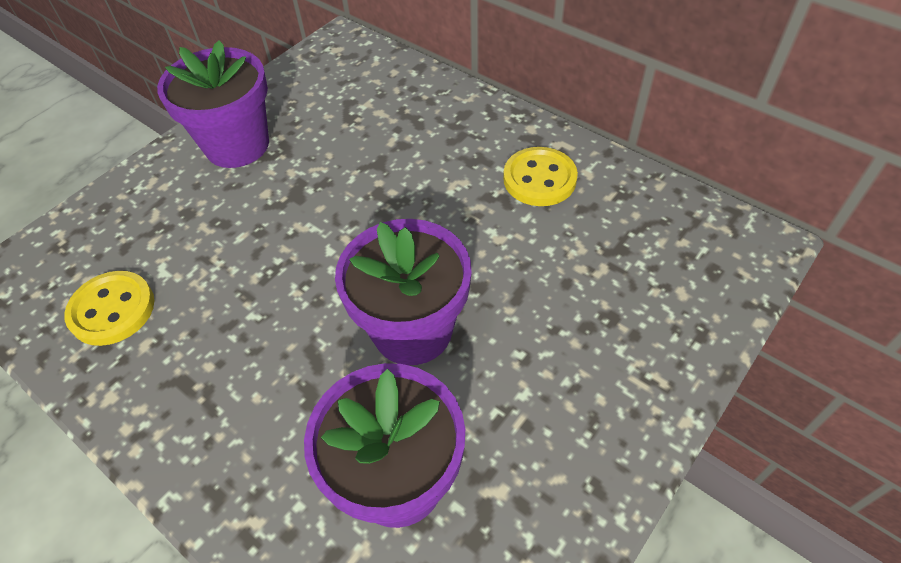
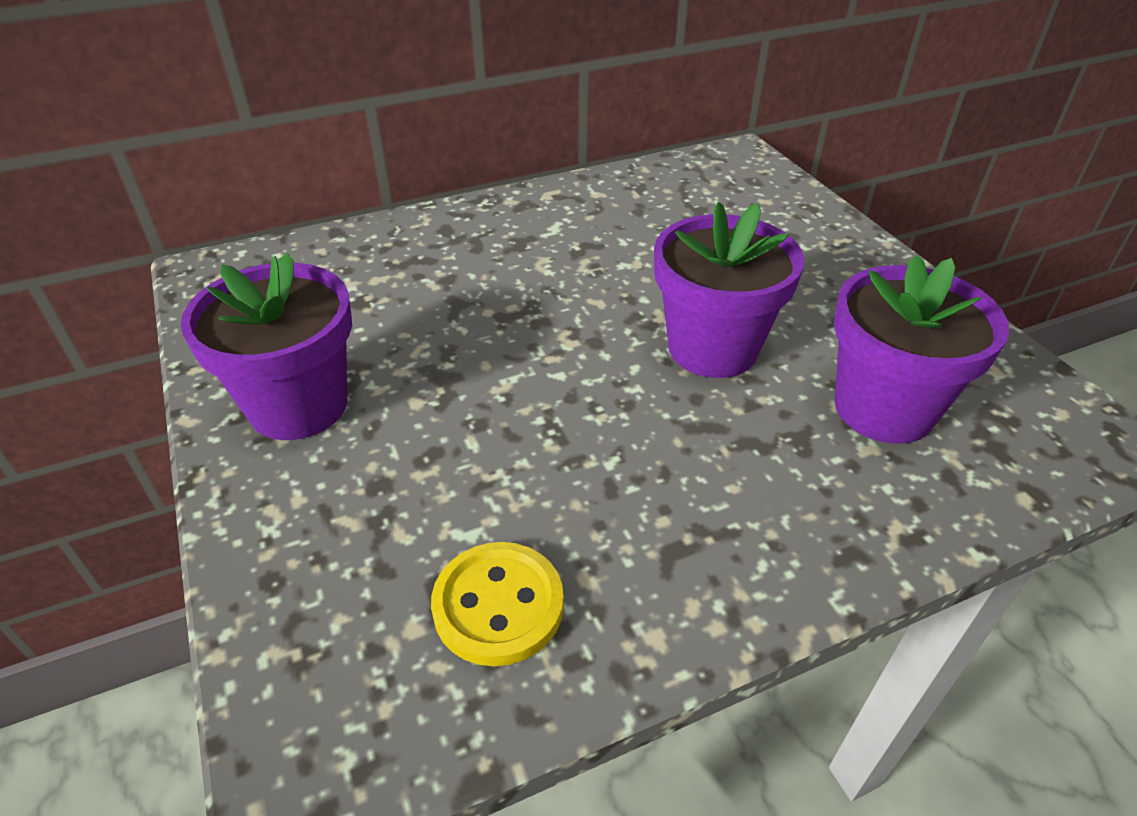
camera: 65 degrees left, 10 degrees down
yellow button [503,147,578,206] -> none

